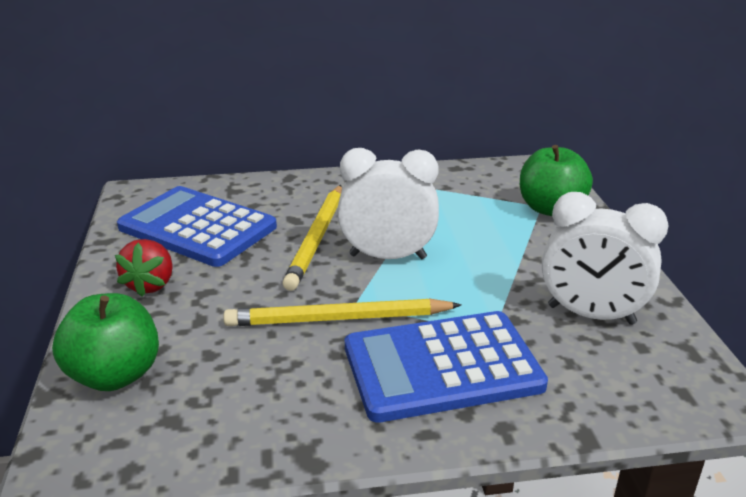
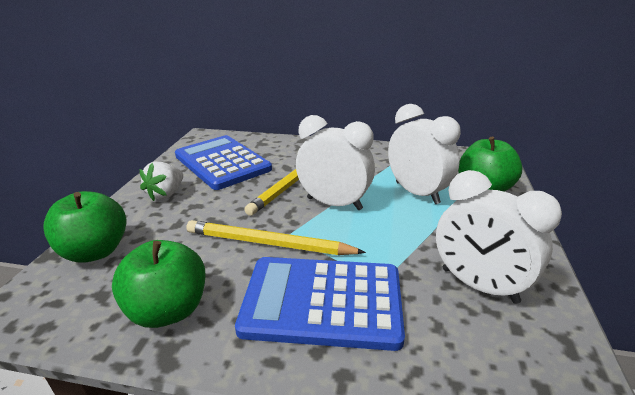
camera: 20 degrees right, 0 degrees up
red strawberry [115,239,173,297] -> white strawberry [140,161,183,201]
none -> green apple [112,240,205,328]
none -> white clock [388,104,461,204]

